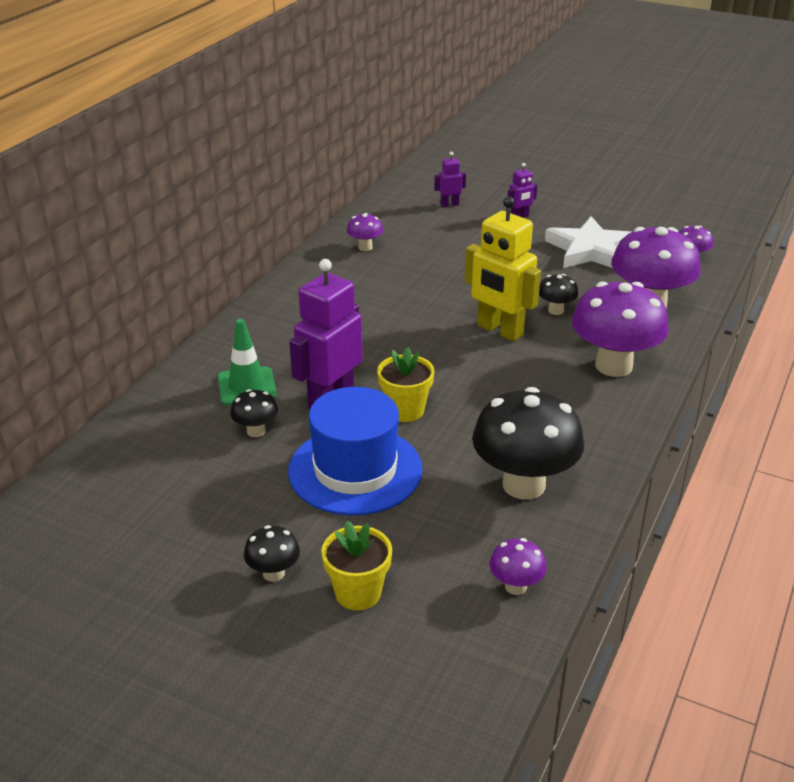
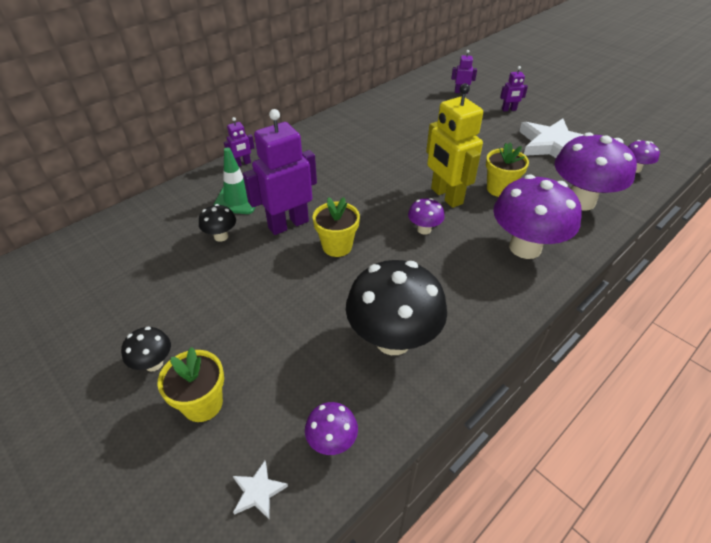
camera: 20 degrees right, 10 degrees up
blue hat [288,387,423,515] -> none
purple mushroom [347,213,383,251] -> purple mushroom moved to [408,198,445,235]
black mushroom [539,274,578,315] -> yellow flower pot [486,143,529,197]
none -> purple robot [224,117,255,166]
none -> white star [233,461,288,519]

